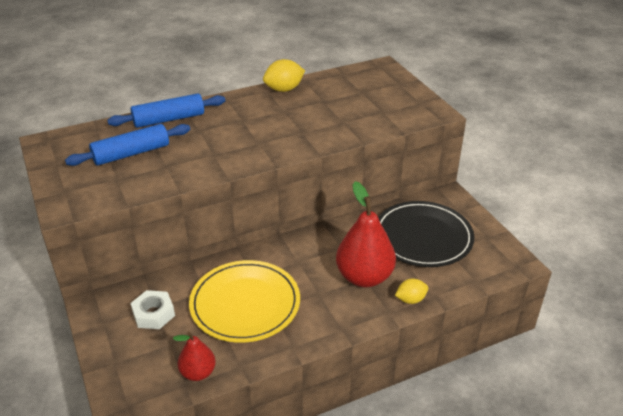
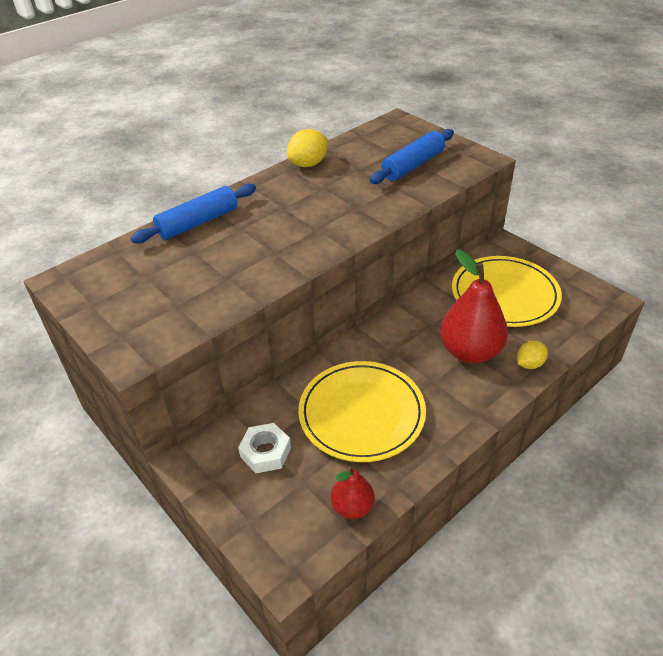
camera: 15 degrees left, 5 degrees up
blue rolling pin [65,124,190,166] -> blue rolling pin moved to [370,129,454,184]
black plate [378,201,475,267] -> yellow plate [452,256,562,327]

